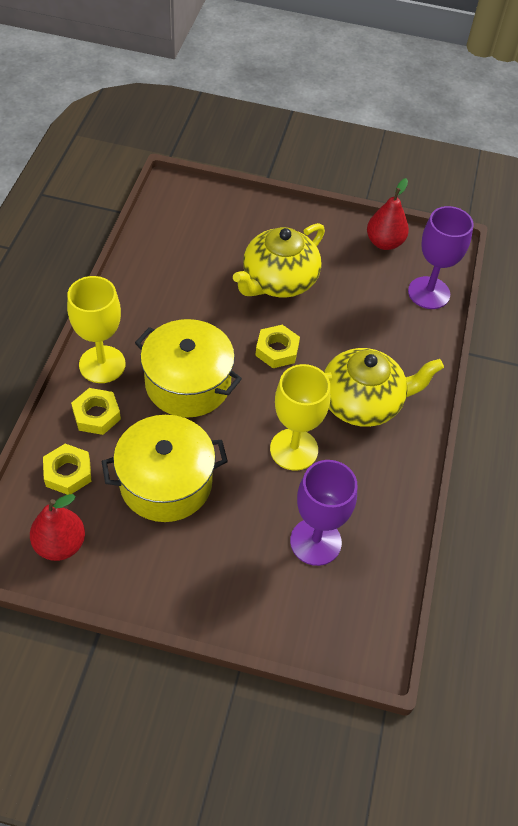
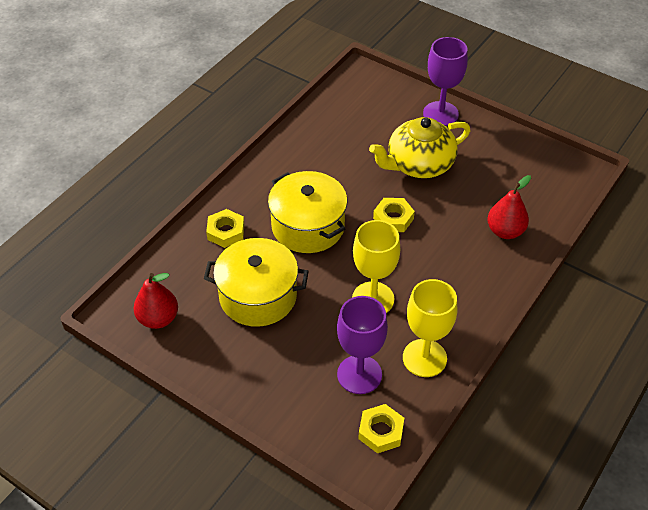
camera: 25 degrees right, 5 degrees down
yellow nut [43,444,91,495] -> yellow nut moved to [358,404,404,453]
yellow goblet [67,276,125,383] -> yellow goblet moved to [403,279,457,377]
yellow teapot [324,348,444,427] -> none
red pear [367,178,409,250] -> red pear moved to [487,175,531,239]
purple goblet [408,206,474,309] -> purple goblet moved to [423,37,468,126]

